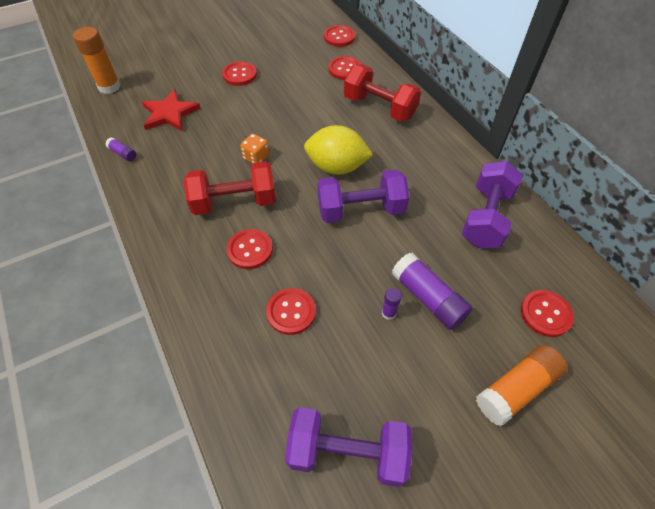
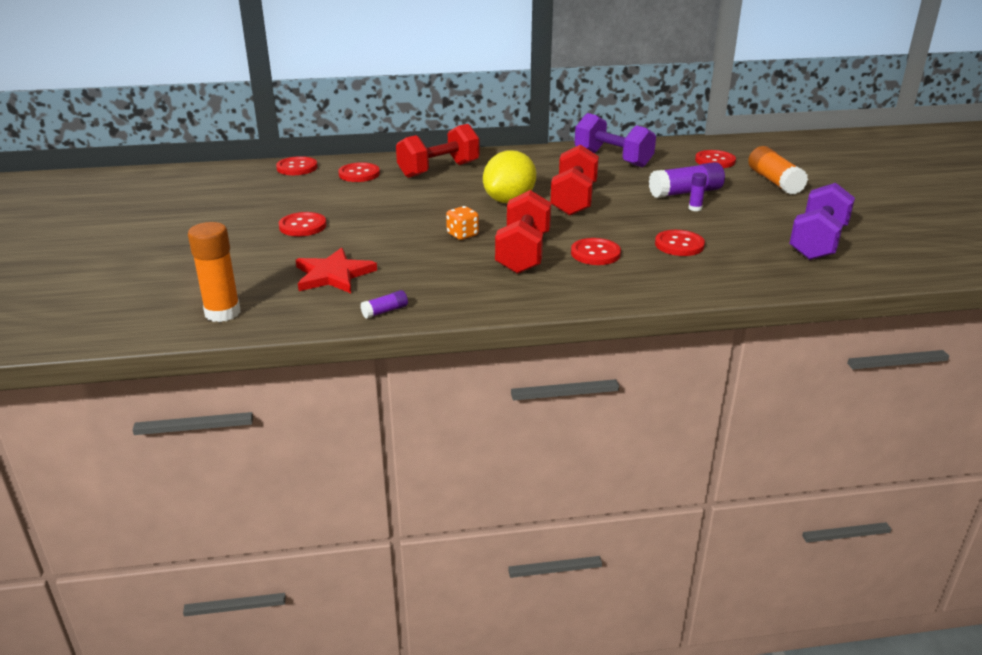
camera: 70 degrees left, 25 degrees down
purple dumbbell [317,170,409,223] -> red dumbbell [550,145,599,216]

